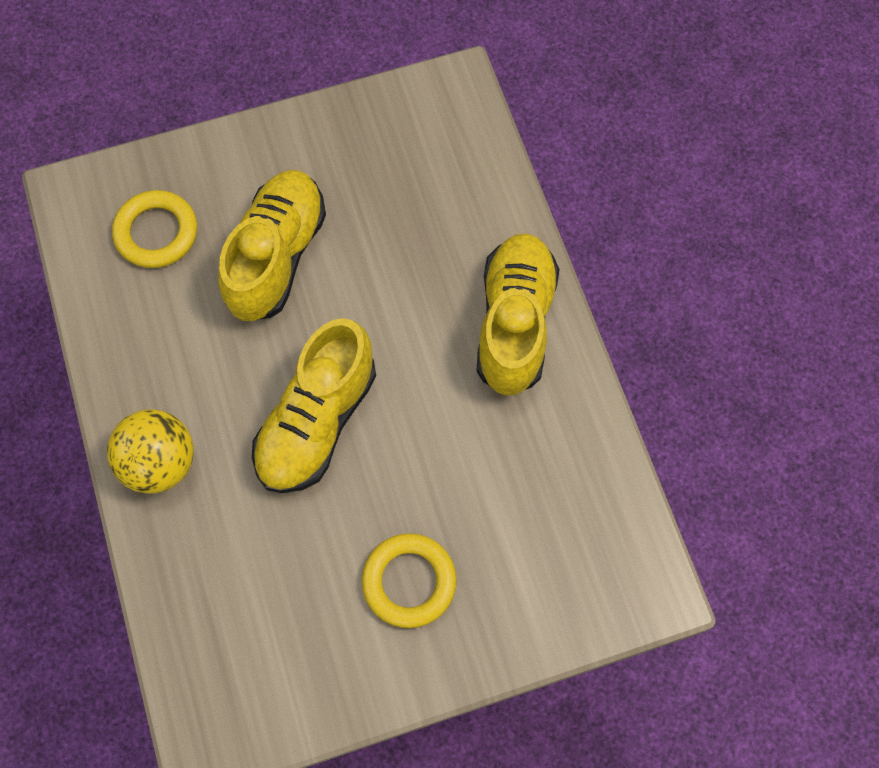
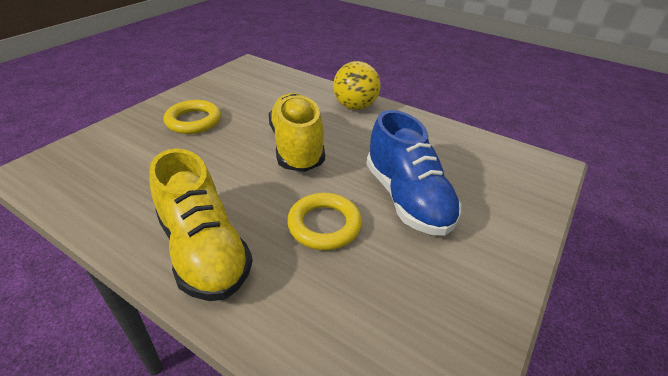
camera: 140 degrees right, 30 degrees down
yellow ring [112,190,197,268] -> yellow ring moved to [287,193,362,250]
yellow shoe [218,170,326,321] -> blue shoe [366,110,461,236]

